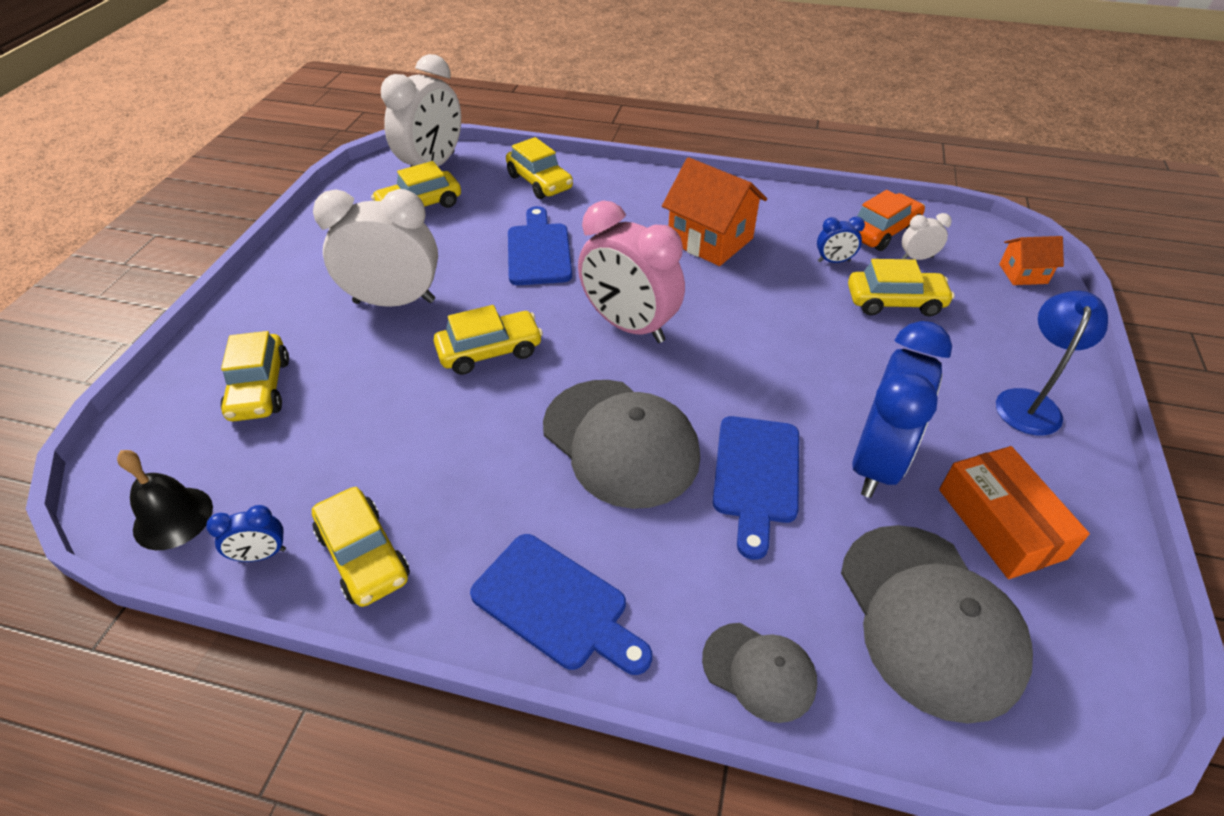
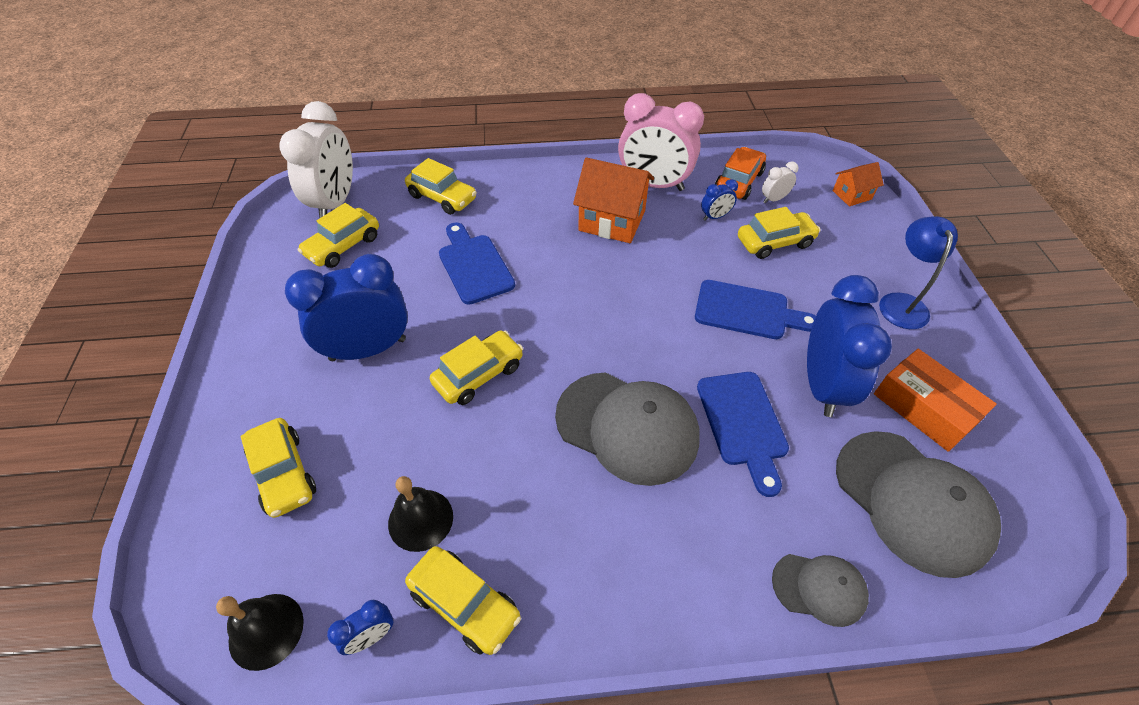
camera: 20 degrees left, 5 degrees up
white clock [313,189,438,307] -> blue clock [285,254,408,361]
blue cutting board [470,534,652,675] -> blue cutting board moved to [695,280,816,339]
pink clock [578,200,685,343] -> pink clock moved to [618,93,704,191]
none -> black bell [388,476,453,552]

